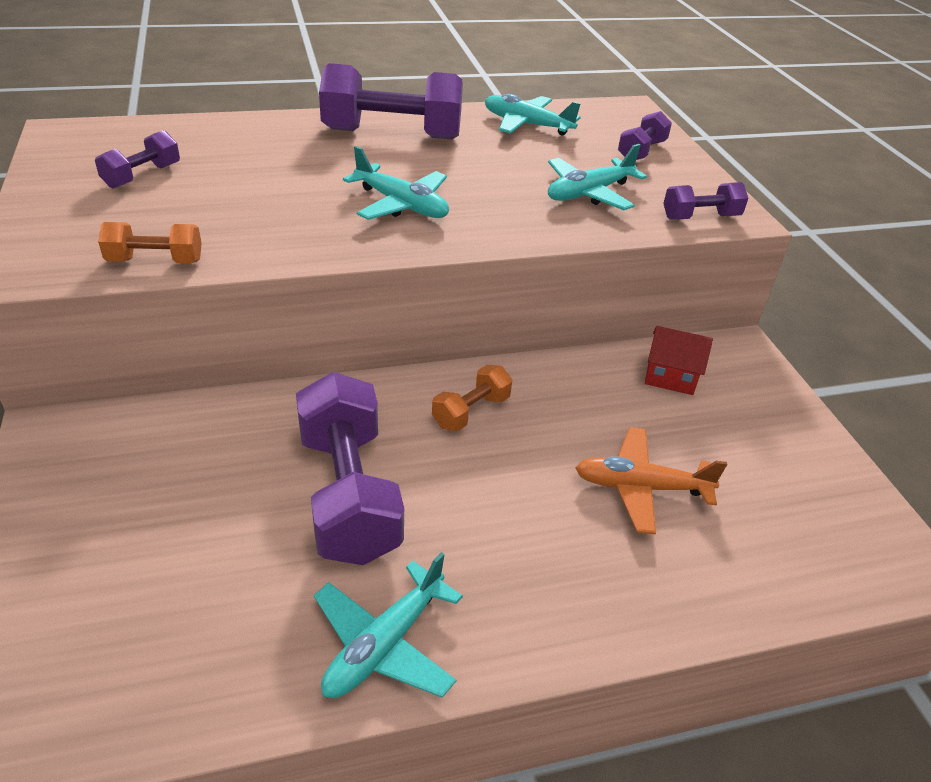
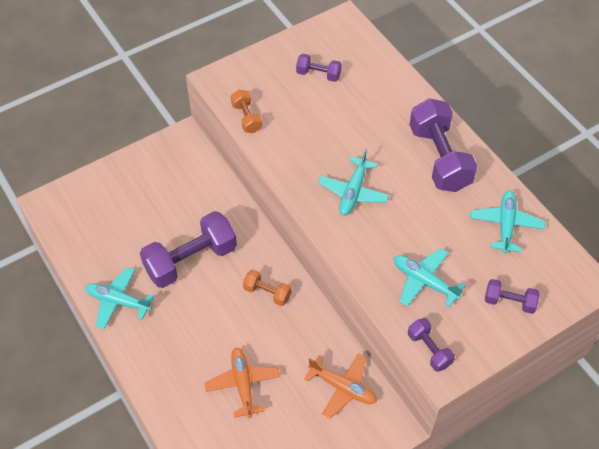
camera: 75 degrees right, 15 degrees up
red house [645,326,713,395] -> orange plane [304,353,377,419]

